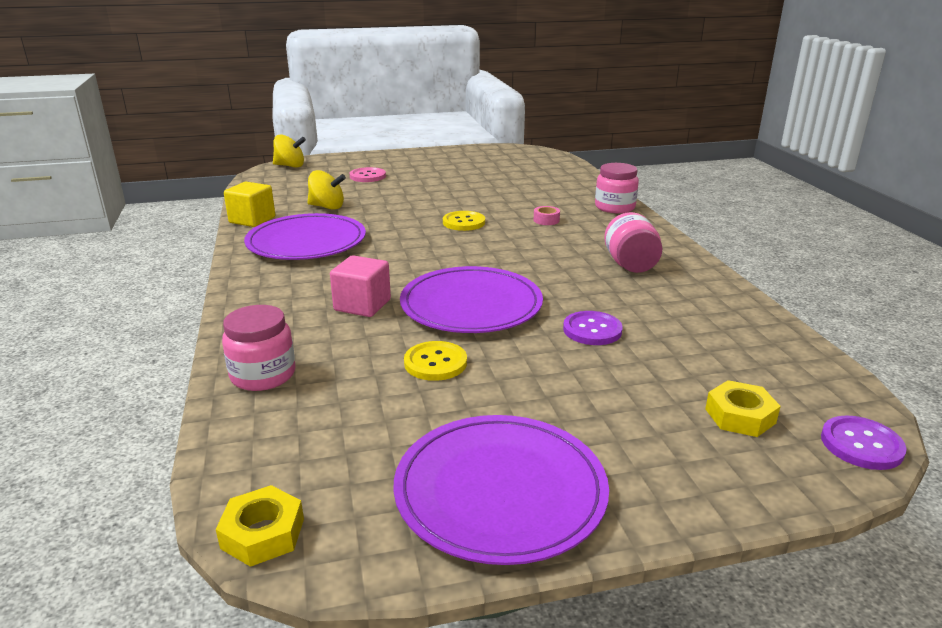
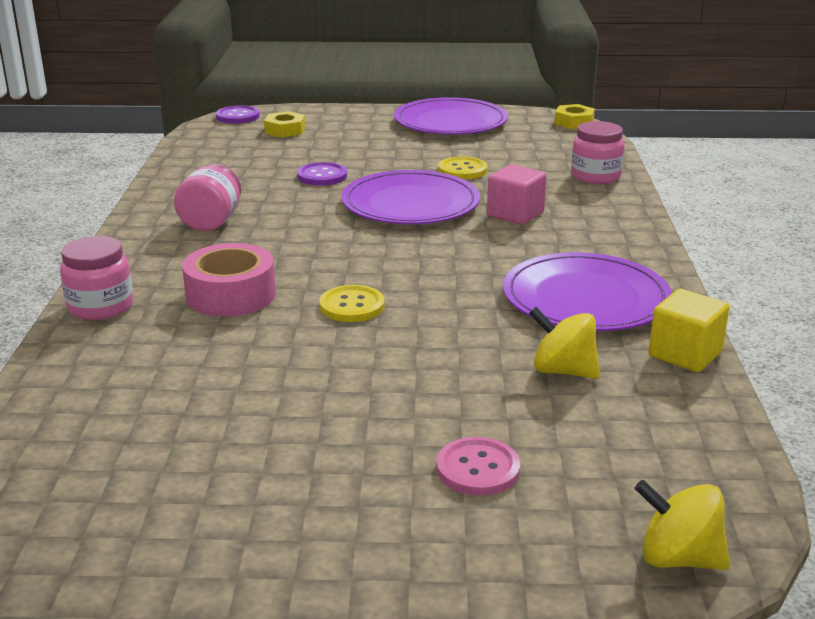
camera: 165 degrees left, 0 degrees up
pink tape [534,206,560,225] -> pink tape [182,243,276,317], size x2.28

